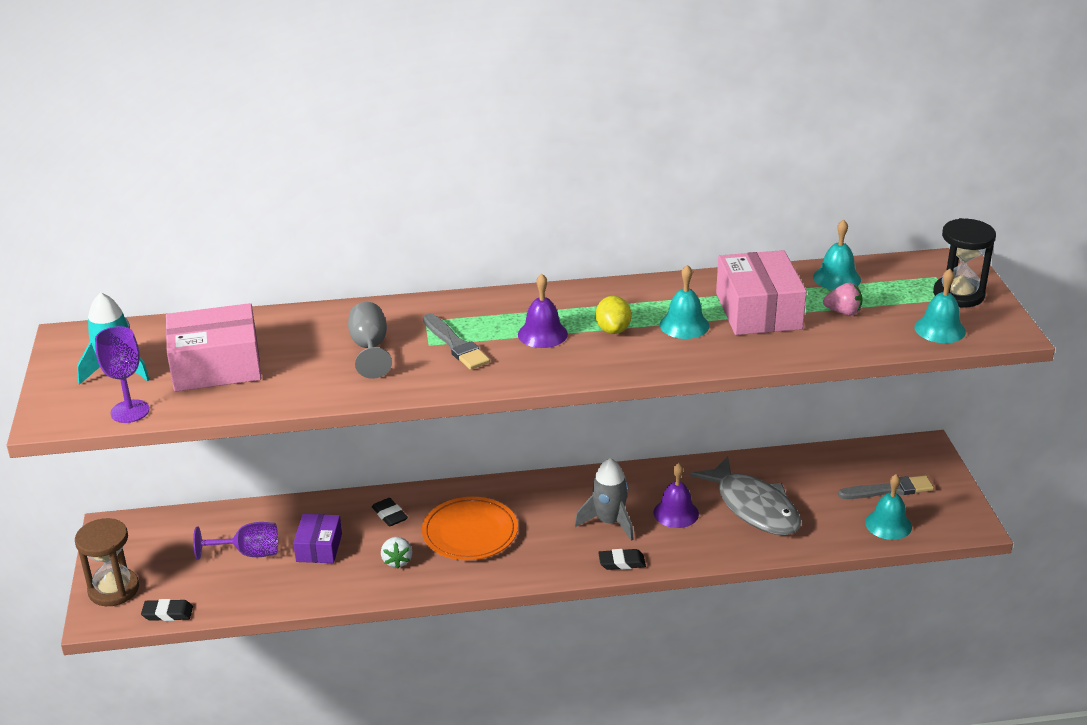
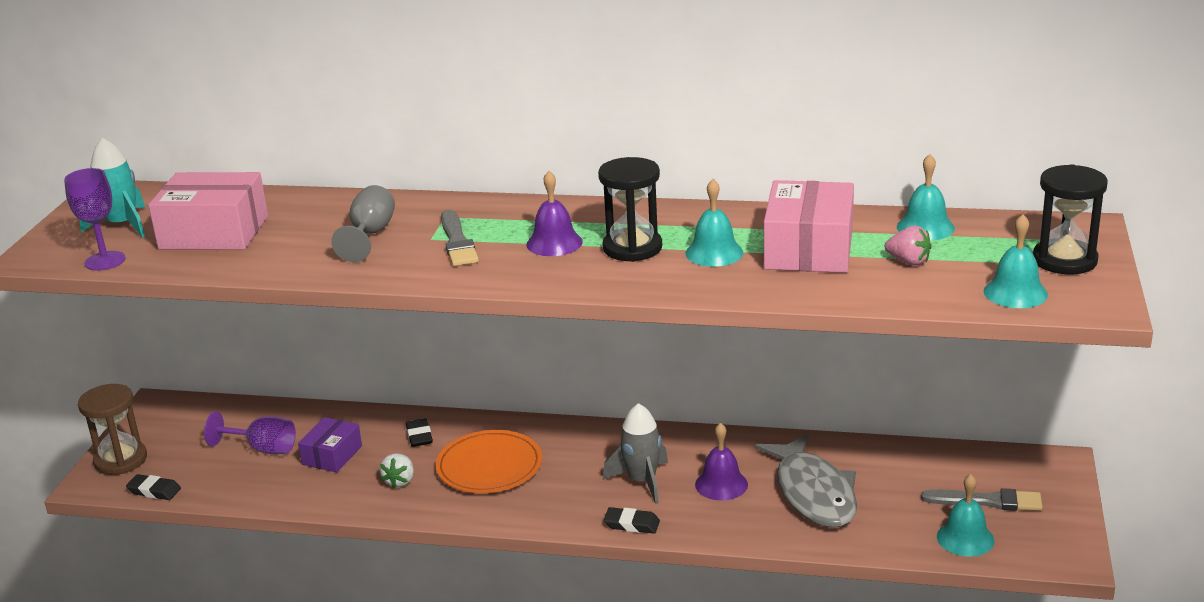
camera: 20 degrees right, 5 degrees down
yellow lemon [595,296,632,334] -> black hourglass [598,157,662,262]

